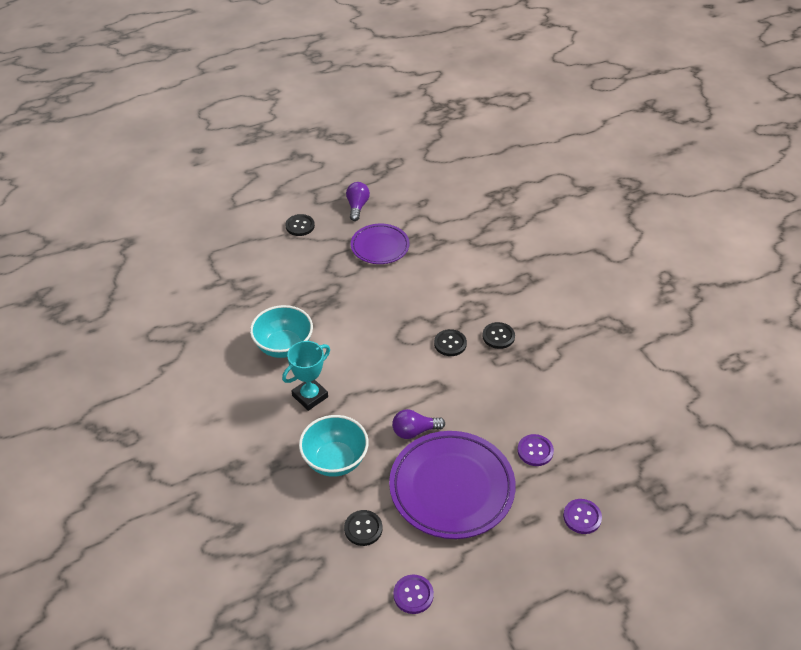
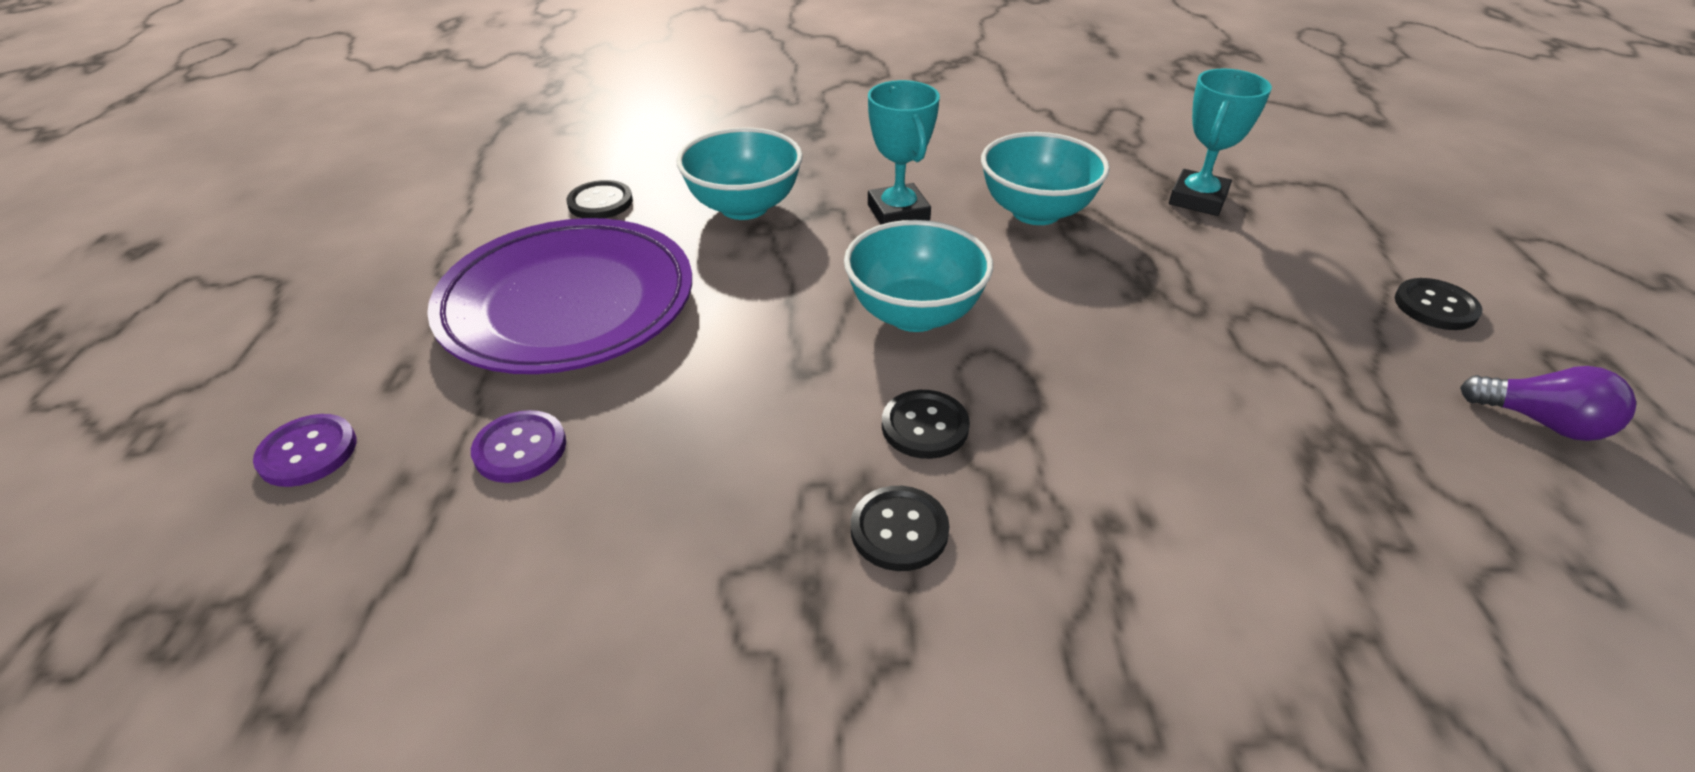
camera: 115 degrees right, 5 degrees down
purple plate [351,224,409,264] -> none
purple light bulb [392,409,445,439] -> none
purple button [393,575,434,614] -> none
none -> turquoise bowl [844,220,993,332]
none -> turquoise trophy [1169,69,1272,216]

